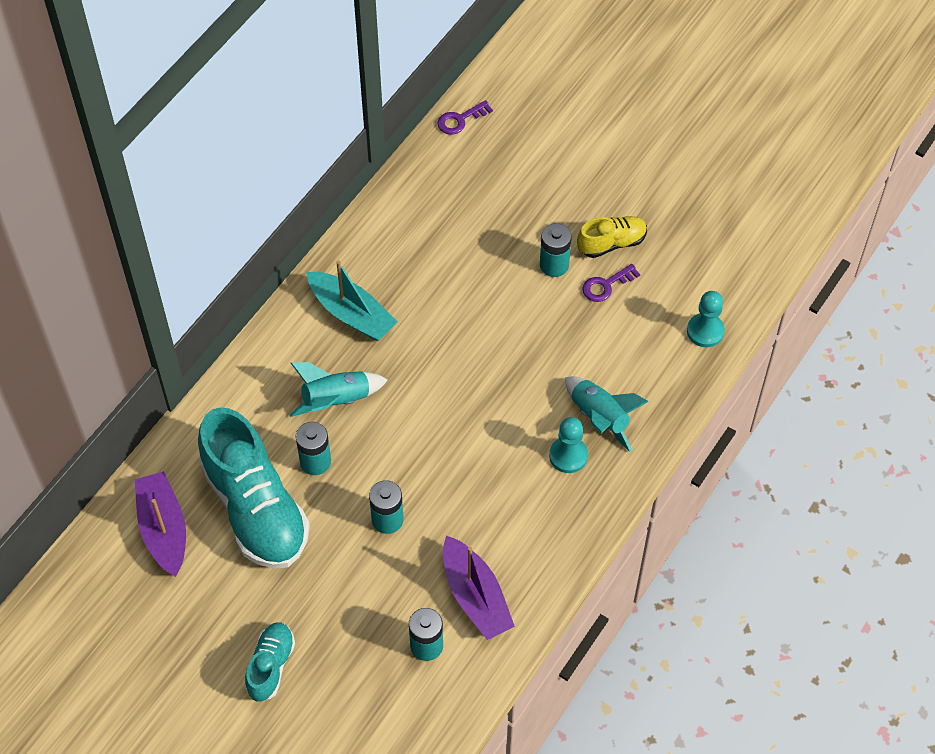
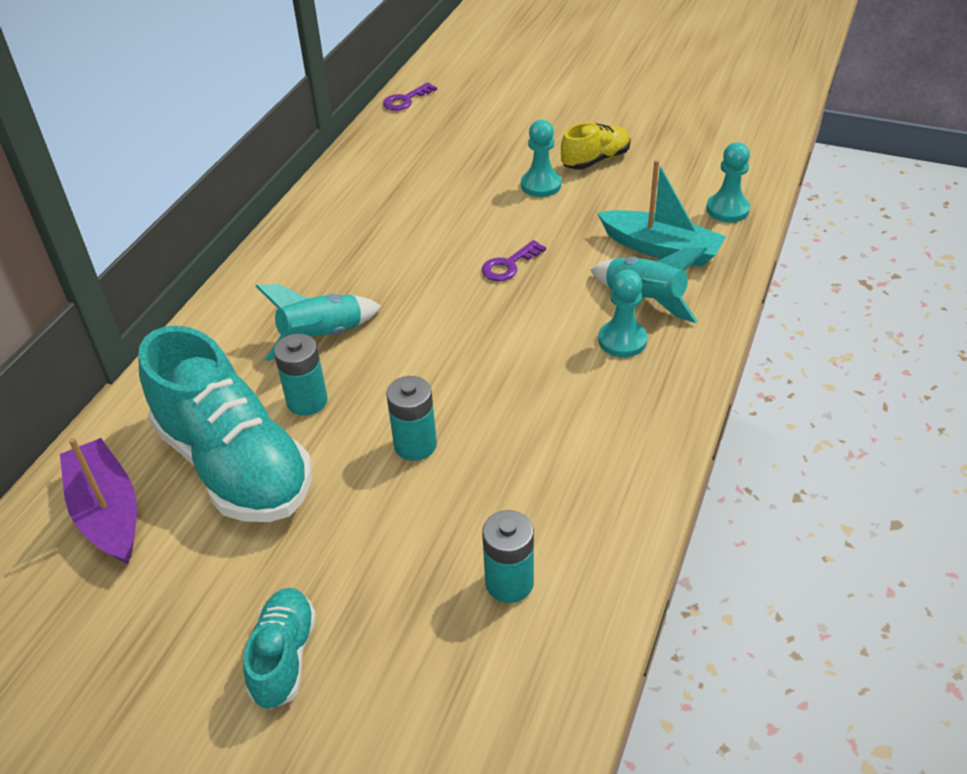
camera: 10 degrees left, 15 degrees down
turquoise boat [307,261,398,341] -> turquoise boat moved to [597,160,726,267]
purple boat [443,536,515,640] -> none
turquoise battery [540,223,572,277] -> turquoise pawn [521,119,561,197]
purple key [582,264,640,302] -> purple key moved to [482,240,546,281]

